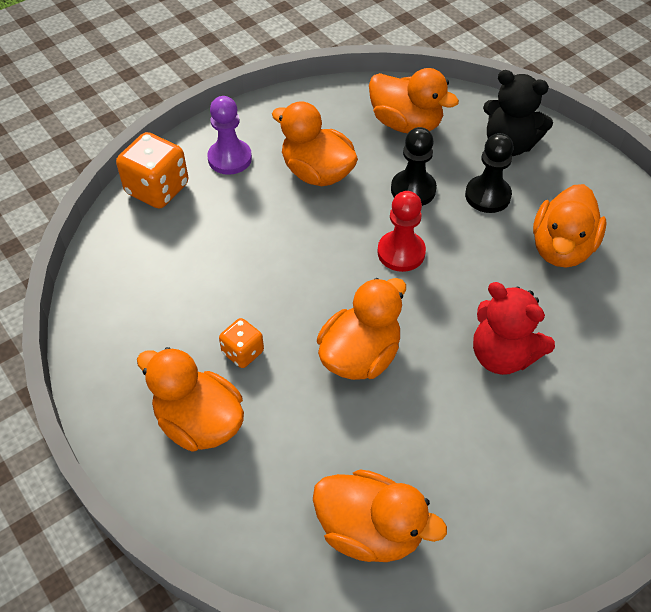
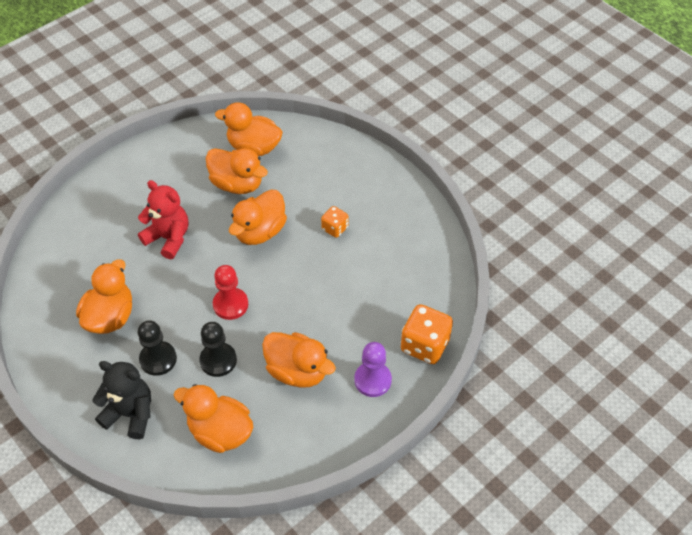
camera: 175 degrees right, 0 degrees up
orange duck [137,347,244,452] -> orange duck moved to [206,148,268,194]

